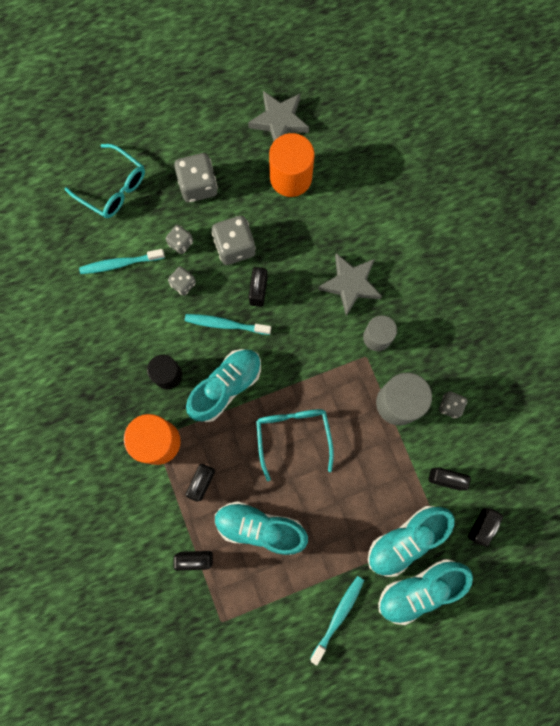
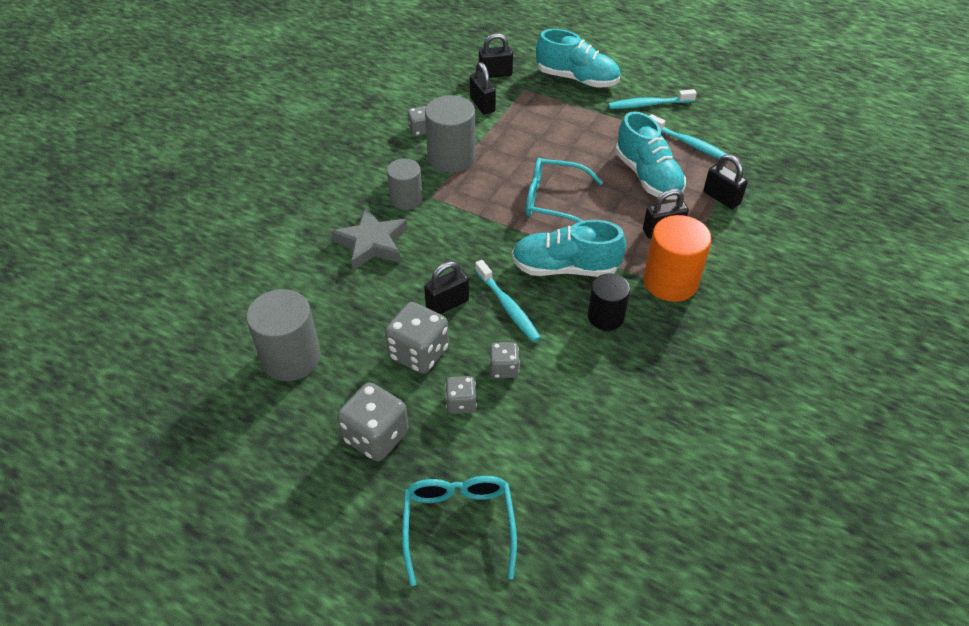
camera: 130 degrees left, 30 degrees down
turquoise toothbrush [79,249,165,274] -> turquoise toothbrush moved to [650,114,728,162]
grey star [248,91,309,141] -> none
turquoise glasses [256,409,334,481] -> turquoise glasses turned 60 degrees clockwise [526,158,603,223]
orange cylinder [269,133,314,197] -> grey cylinder [246,289,321,381]
turquoise shoe [368,506,454,577] -> none

